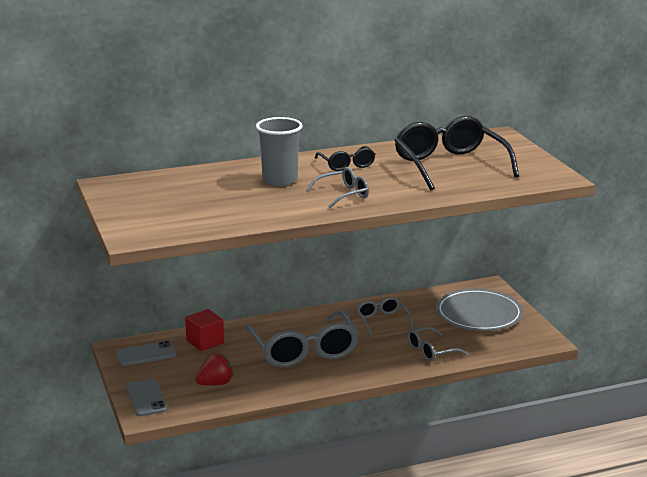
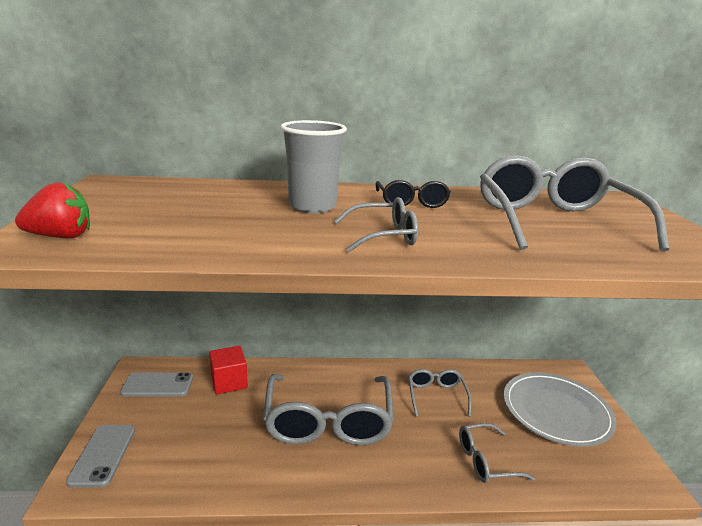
camera: 15 degrees right, 0 degrees up
red strawberry [195,353,234,386] -> red strawberry moved to [15,182,90,238]
black glasses [394,116,519,191] -> grey glasses [480,156,669,252]

